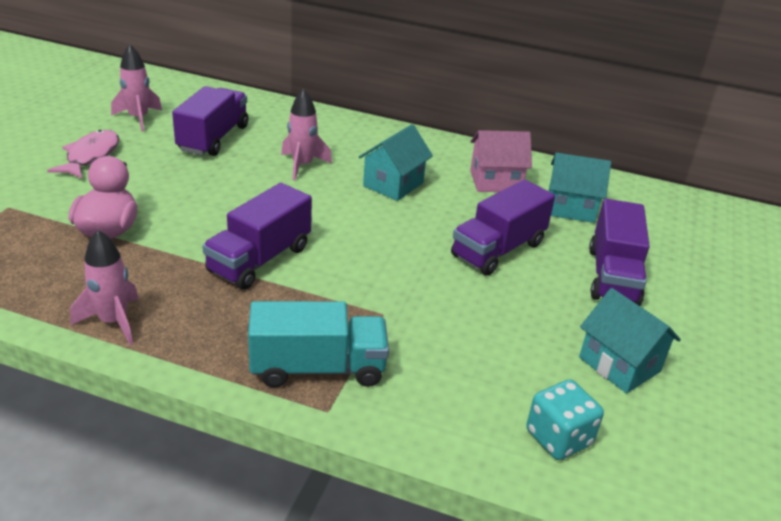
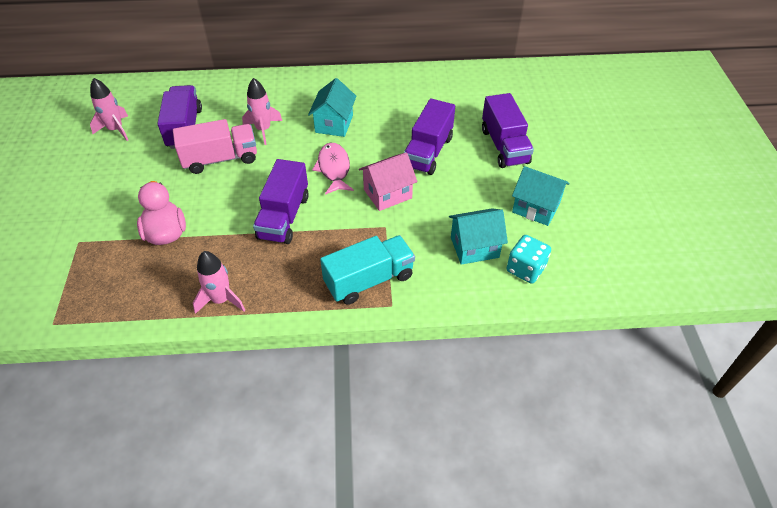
camera: 20 degrees left, 15 degrees up
pink fish [47,130,119,179] -> pink fish moved to [312,143,354,195]
pink house [470,130,532,192] -> pink house moved to [359,152,417,211]
turquoise house [549,153,611,223] -> turquoise house moved to [449,209,508,265]
none -> pink truck [173,119,257,174]

